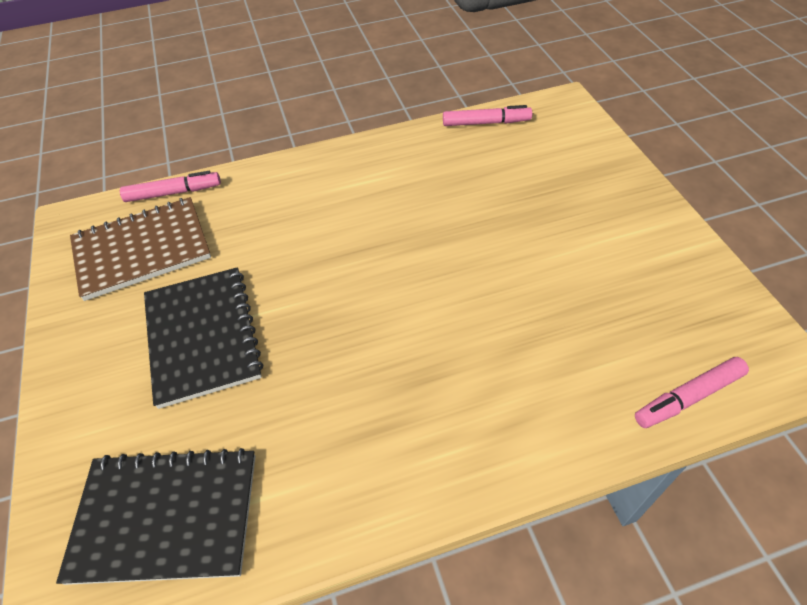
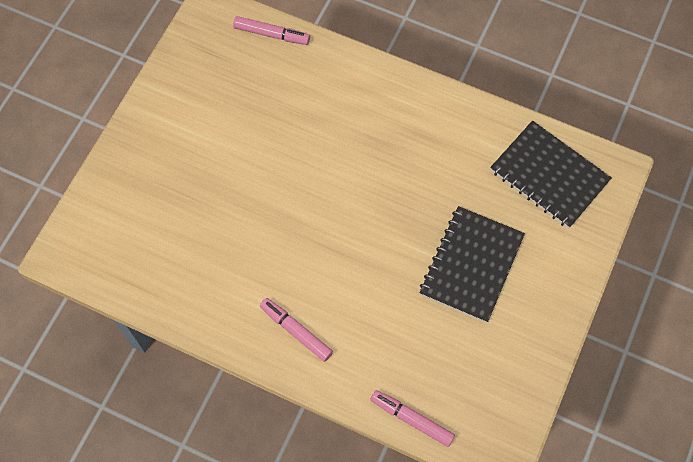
camera: 140 degrees left, 15 degrees up
brown notebook [70,197,211,301] -> none
pink marker [443,105,532,126] -> pink marker moved to [260,298,333,362]

